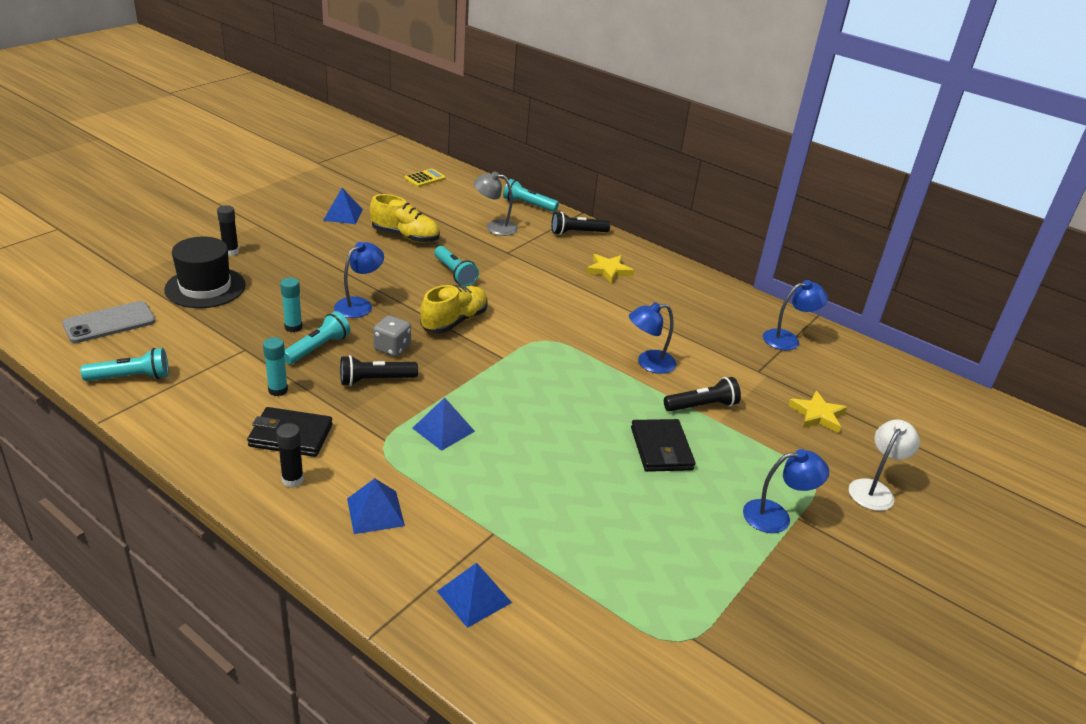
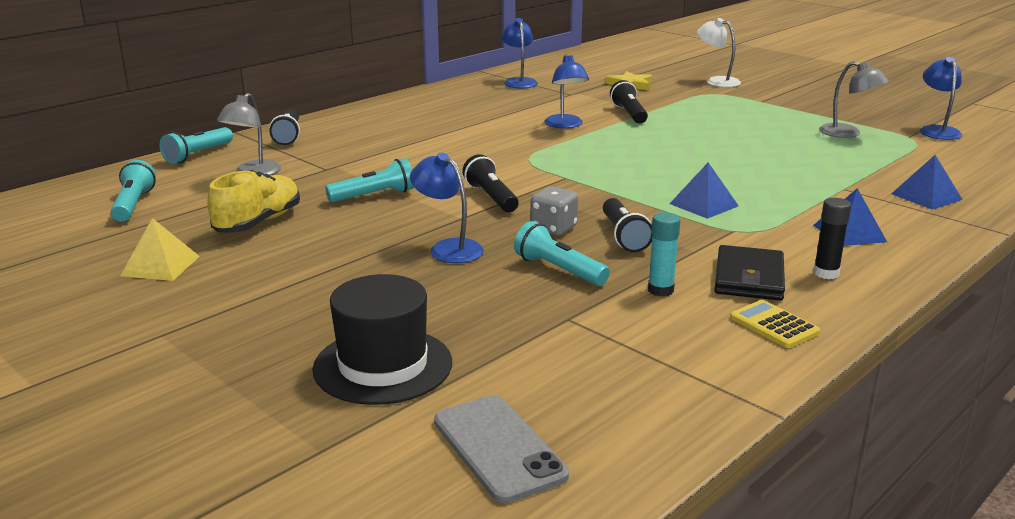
camera: 80 degrees left, 10 degrees down
turquoise flashlight [81,348,169,381] -> turquoise flashlight moved to [111,160,156,222]
black glue stick [217,205,239,256] -> none
turquoise glue stick [280,277,303,332] -> none
blue pyramid [323,188,363,224] -> yellow pyramid [120,218,200,281]
yellow calculator [404,169,446,187] -> yellow calculator moved to [730,300,820,348]
yellow shoe [420,285,488,333] -> black flashlight [462,154,519,212]
yellow star [586,254,634,284] -> none
black wallet [631,419,695,472] -> none
blue lamp [743,449,829,533] -> blue lamp moved to [920,57,962,140]
none -> grey lamp [819,61,889,138]

